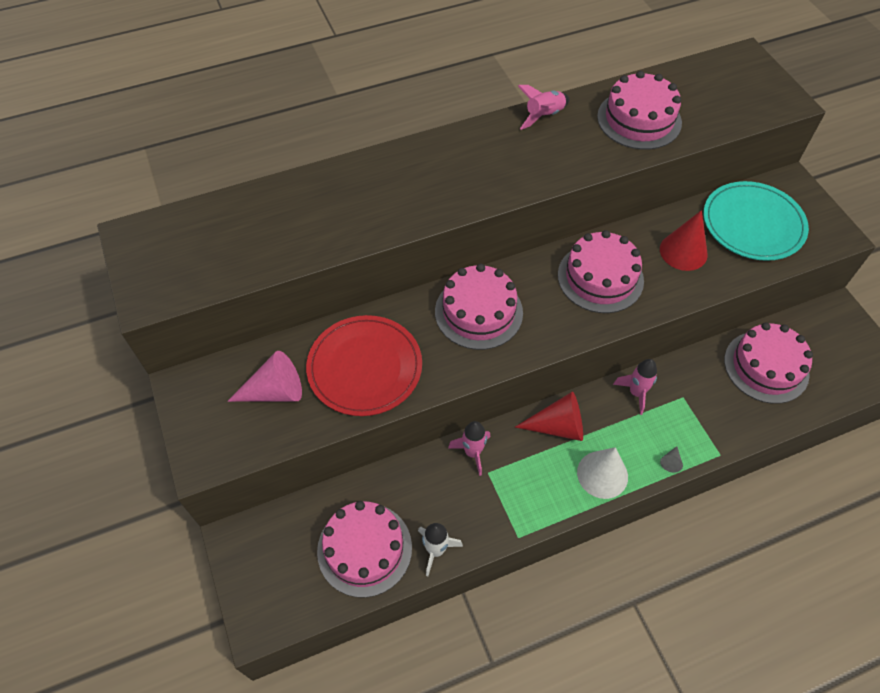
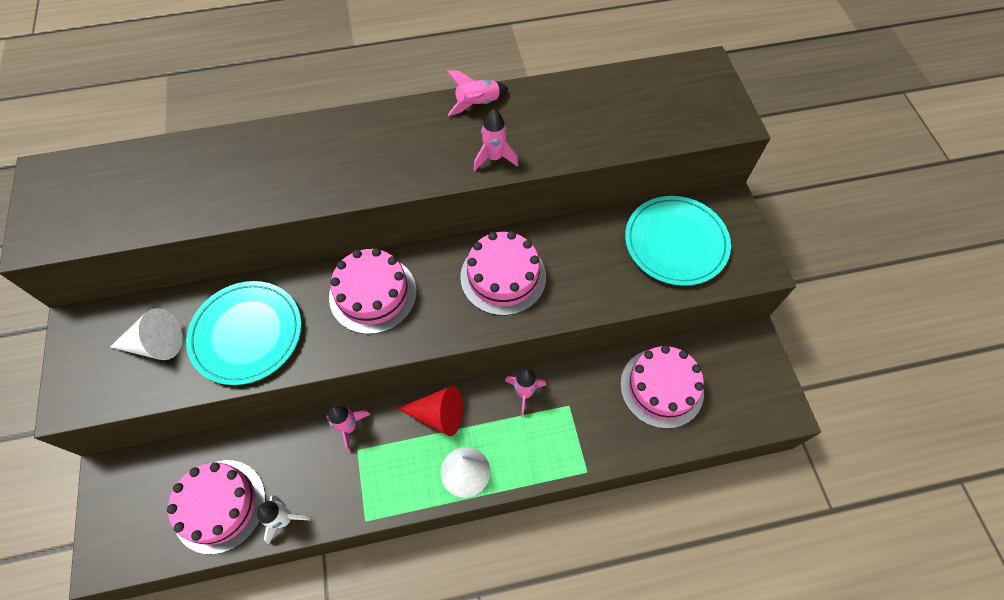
camera: 10 degrees right, 5 degrees up
pink cone [227,351,302,402] -> white cone [110,308,183,360]
red plate [306,315,422,416] -> turquoise plate [186,281,301,385]
pink cake [597,71,682,150] -> none
red cone [660,210,708,271] -> none
grey cone [660,446,683,473] -> none
none -> pink rocket [474,109,518,171]

